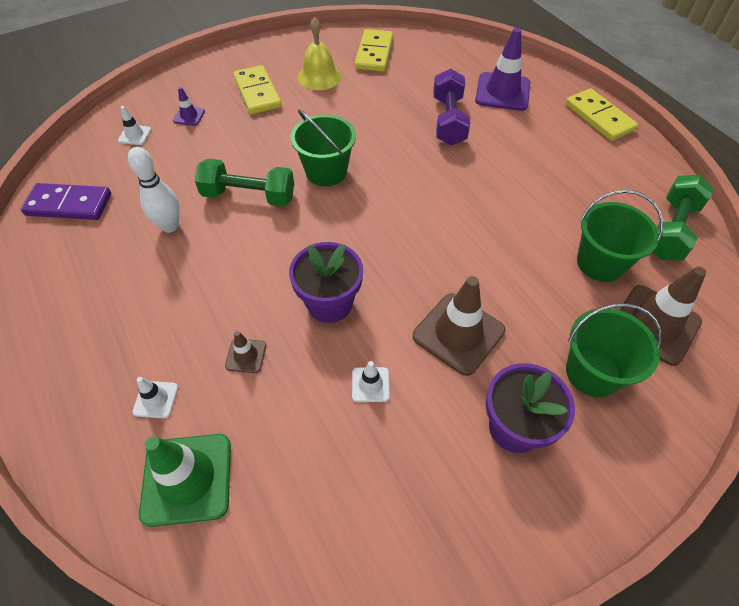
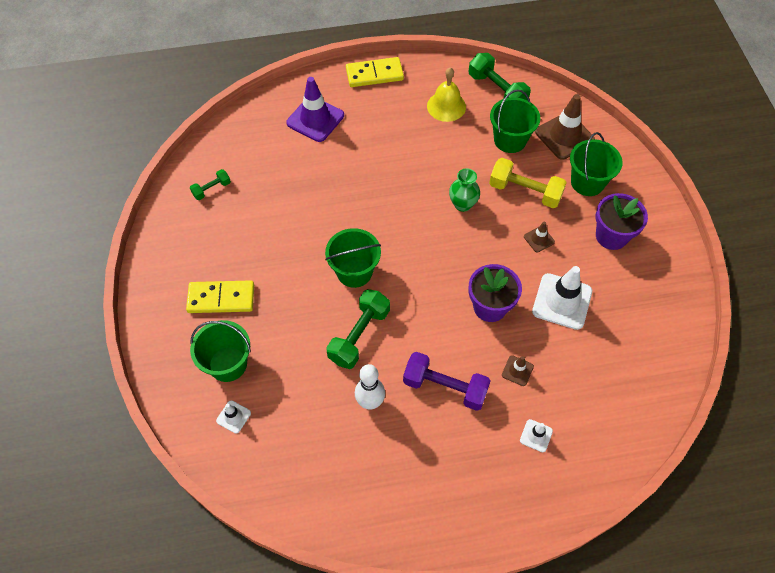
camera: 70 degrees left, 5 degrees up
purple domino [21,183,111,220] -> none
green traffic cone [139,434,231,527] -> none
purple traffic cone [173,87,205,126] -> green bucket [190,320,251,382]
yellow bell [298,17,342,90] -> yellow bell moved to [427,67,466,122]
white traffic cone [352,361,390,402] -> white traffic cone [532,266,592,330], size x2.07
yellow domino [355,29,393,72] -> green dumbbell [190,169,231,200]
brown traffic cone [413,276,505,376] -> brown traffic cone [524,222,555,252], size x0.48
purple dumbbell [433,69,470,146] -> purple dumbbell moved to [403,352,490,411]
none -> green vase [449,168,480,212]
none -> yellow dumbbell [489,158,567,208]

